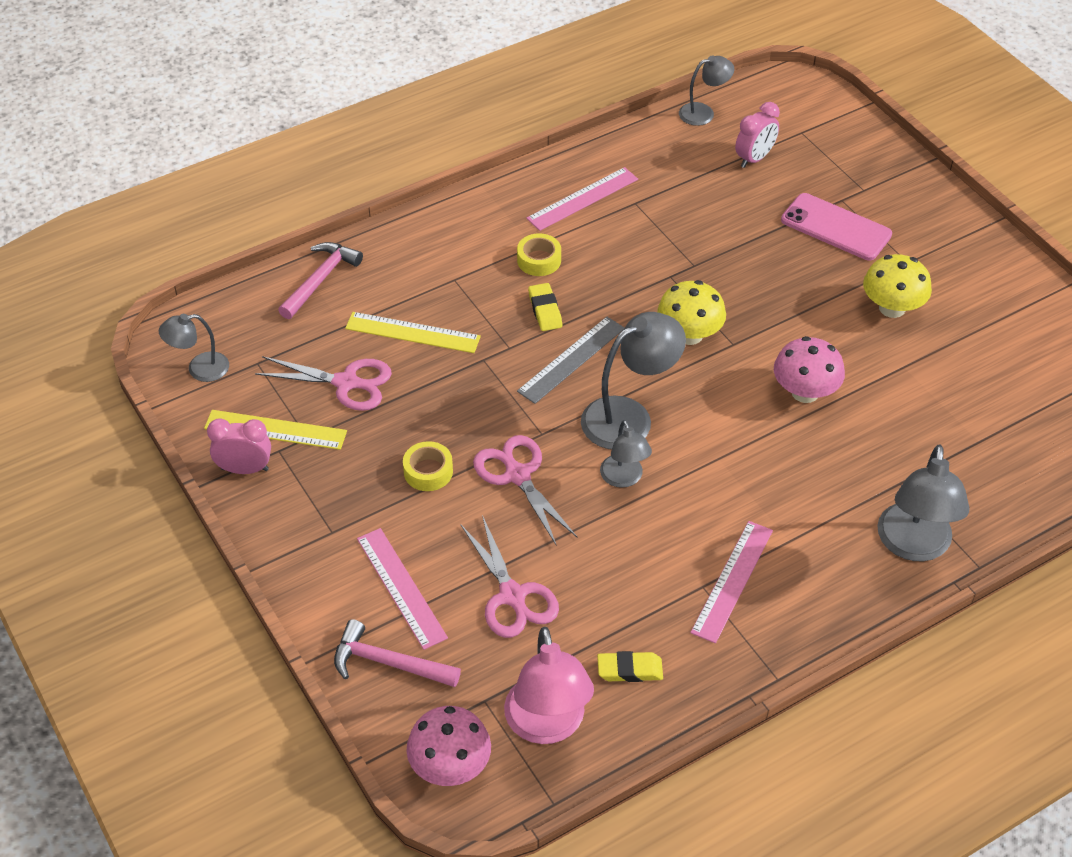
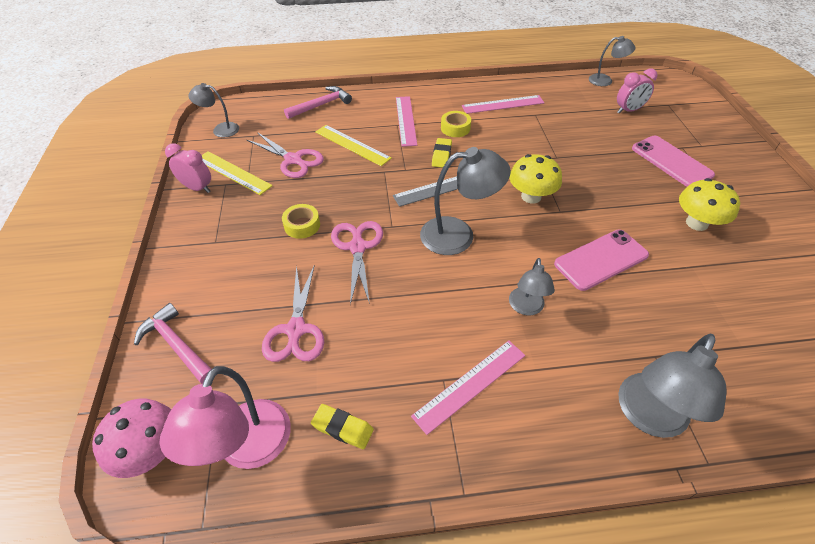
camera: 25 degrees right, 0 degrees up
pink ruler [357,528,448,650] -> pink ruler moved to [396,96,417,147]
grey lamp [600,420,652,488] -> grey lamp moved to [509,258,555,315]
pink mushroom [774,336,845,403] -> pink phone [554,230,649,291]

